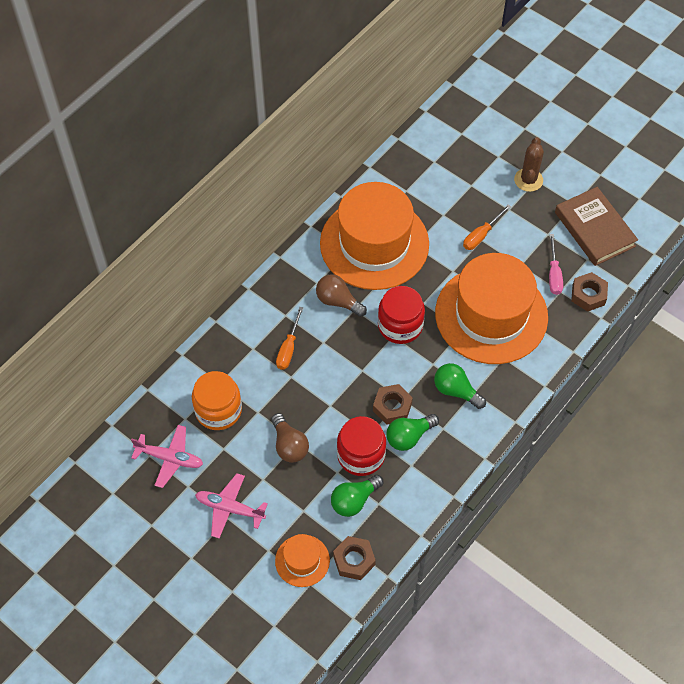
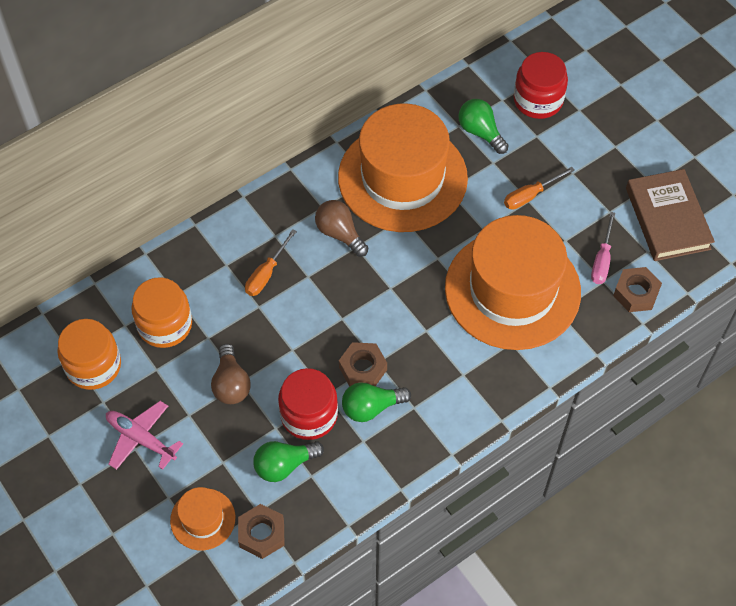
camera: 15 degrees right, 0 degrees up
pink plane [131,425,203,488] -> orange jar [57,319,121,390]
red jar [378,286,425,344] -> red jar moved to [514,52,568,119]
green light bulb [434,363,486,409] -> green light bulb moved to [458,99,509,154]
brown cactus [514,137,544,192] -> none

